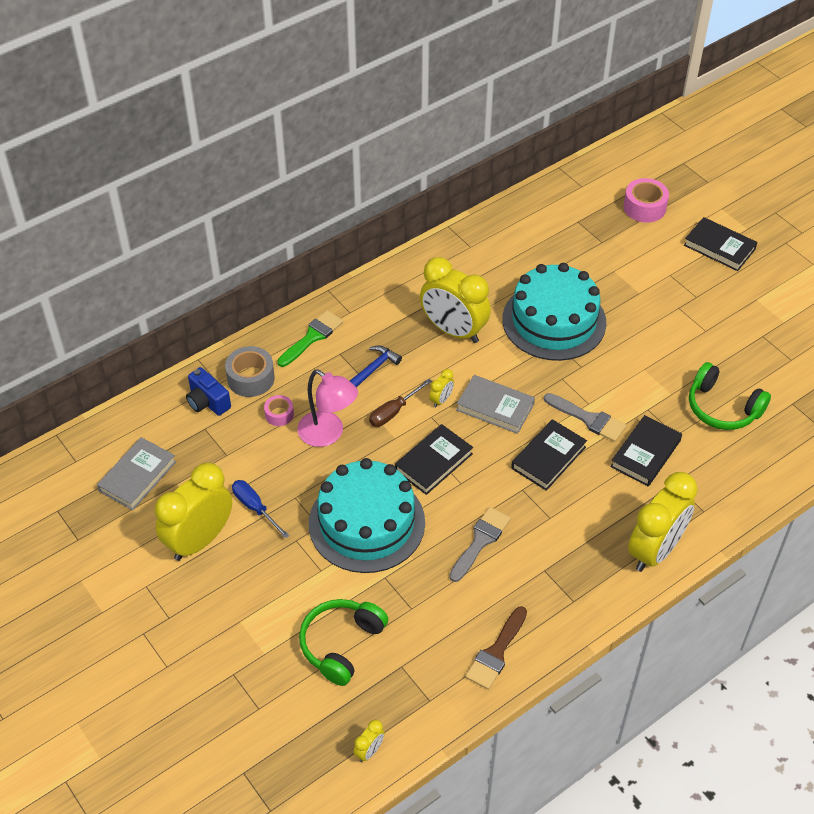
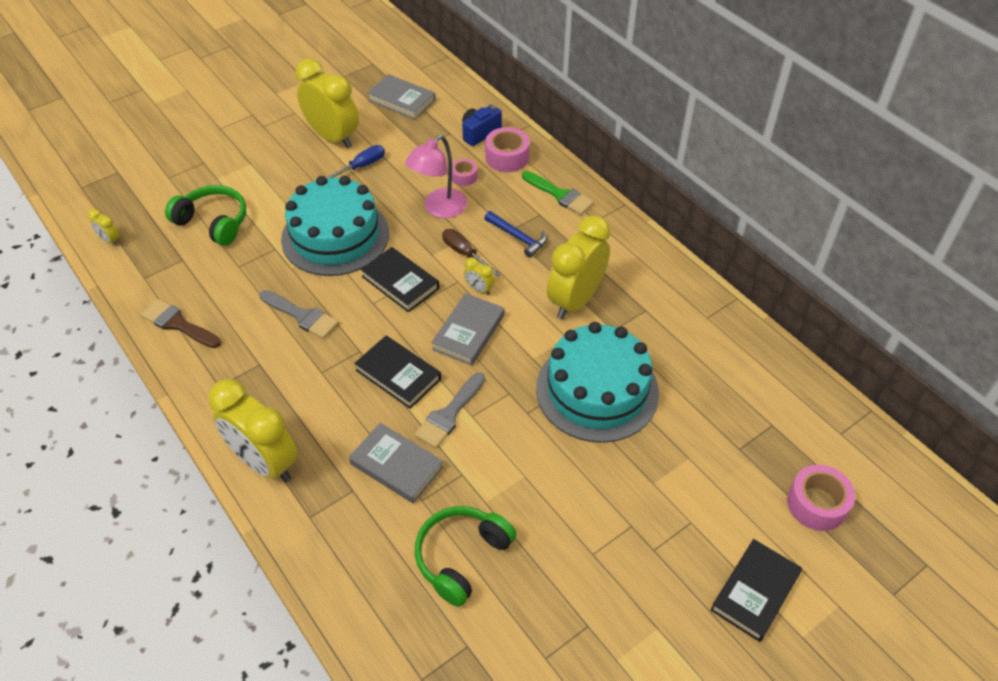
camera: 90 degrees right, 0 degrees up
grey tape [225,346,275,397] -> pink tape [485,127,530,172]
black book [610,415,682,486] -> grey book [349,423,443,504]

